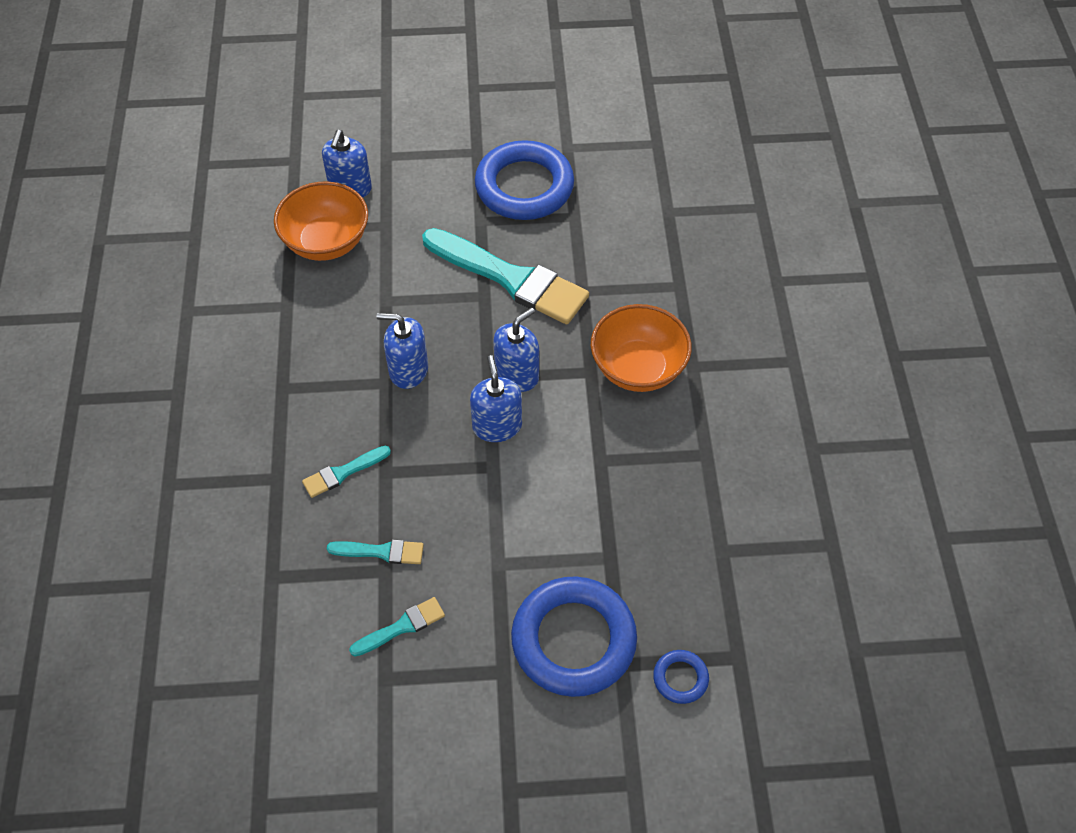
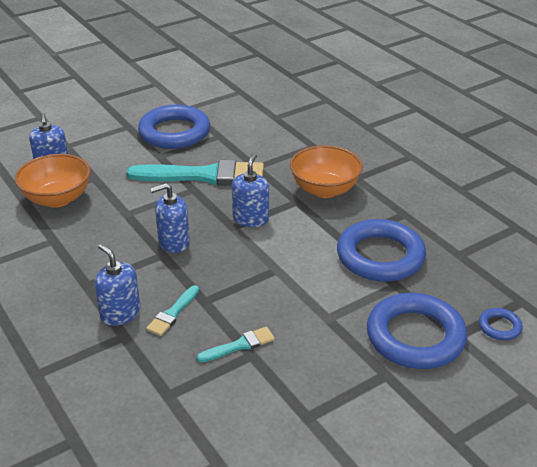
camera: 30 degrees left, 20 degrees down
turquoise brush [349,597,445,657] -> none
blue soap dispenser [470,355,522,442] -> blue soap dispenser moved to [94,244,141,326]
none -> blue ring [337,219,426,282]

